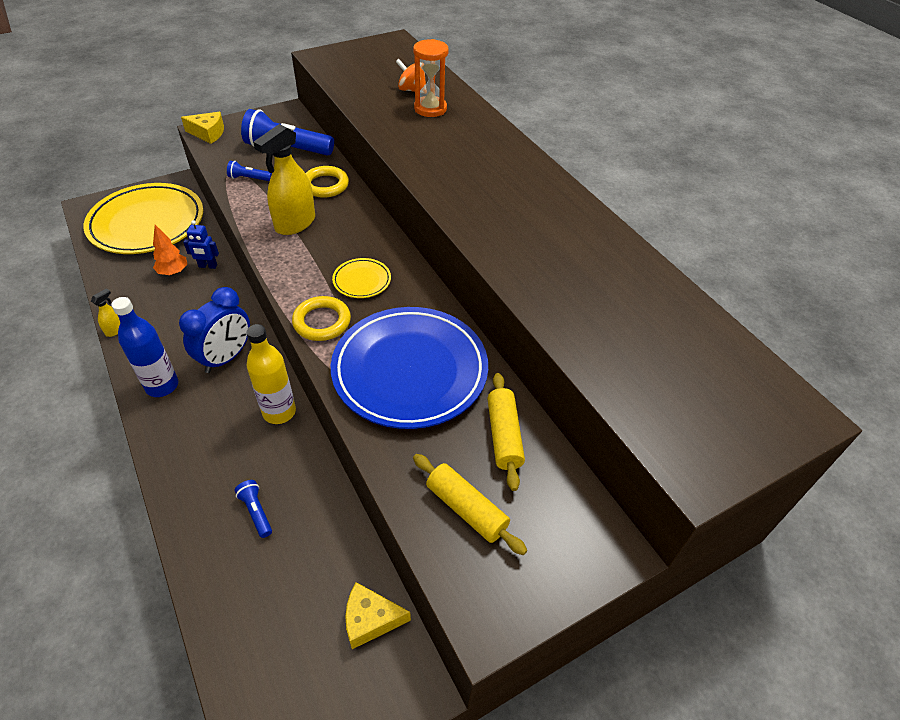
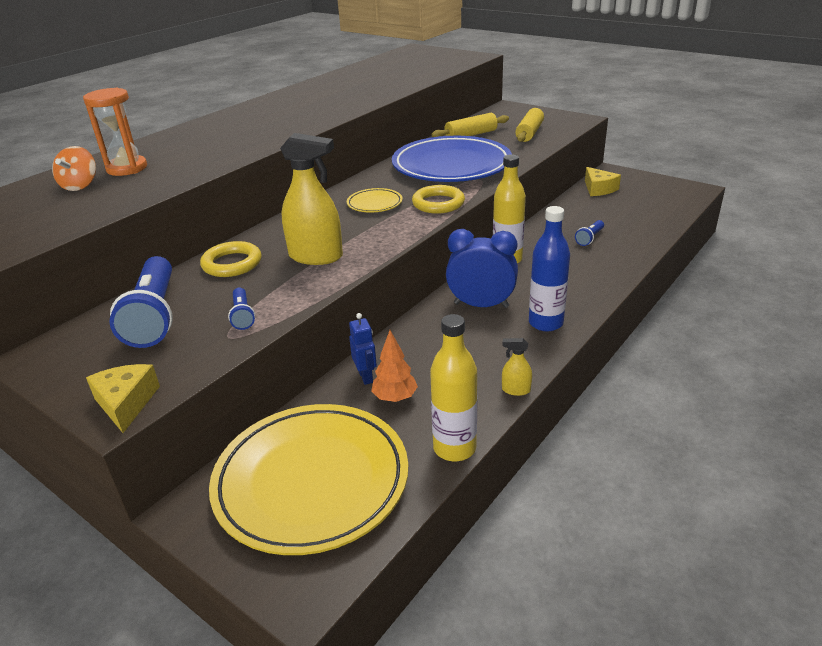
camera: 110 degrees left, 15 degrees down
none -> yellow bottle [430,314,477,461]

